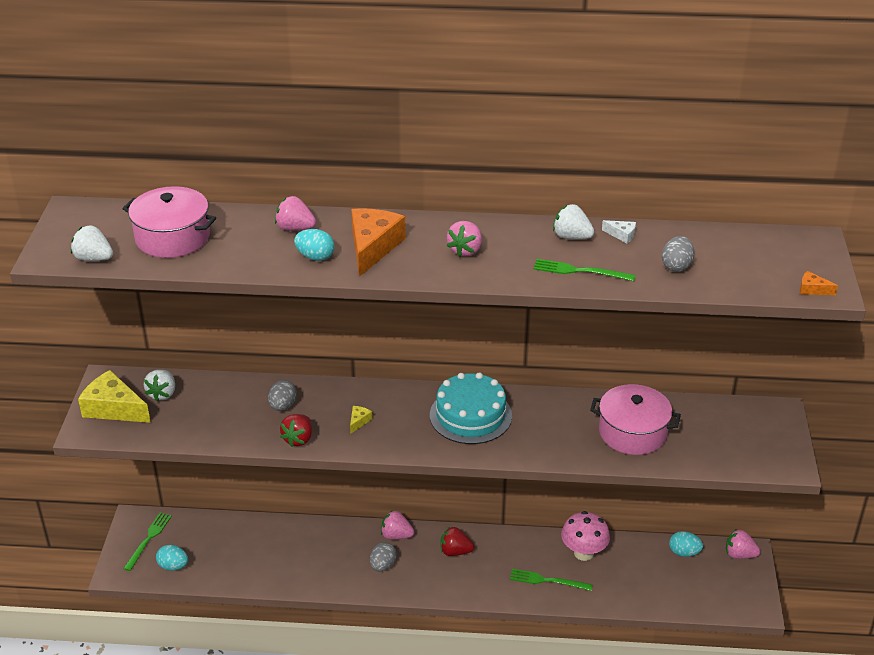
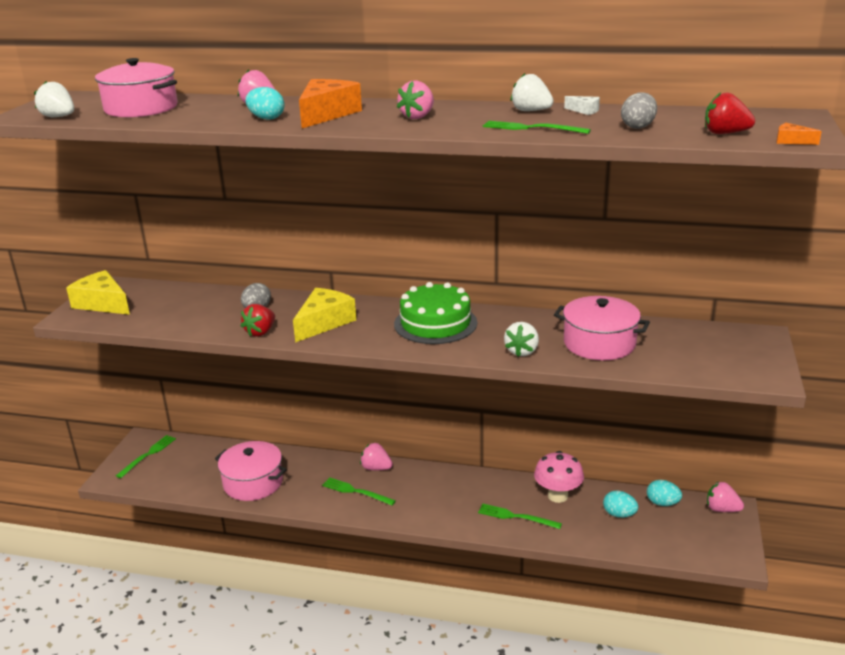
camera: 10 degrees right, 10 degrees down
white strawberry [144,370,175,402] -> white strawberry moved to [504,322,539,357]
turquoise egg [156,545,188,571] -> turquoise egg moved to [603,491,638,518]
yellow cheese [350,406,373,434] -> yellow cheese [293,288,356,343], size x2.33
grey egg [370,542,397,571] -> green fork [322,477,396,505]
turquoise cake [430,372,512,444] -> green cake [394,282,477,344]
red strawberry [440,526,474,556] -> red strawberry moved to [705,92,755,134]
none -> pink pot [215,441,287,501]

